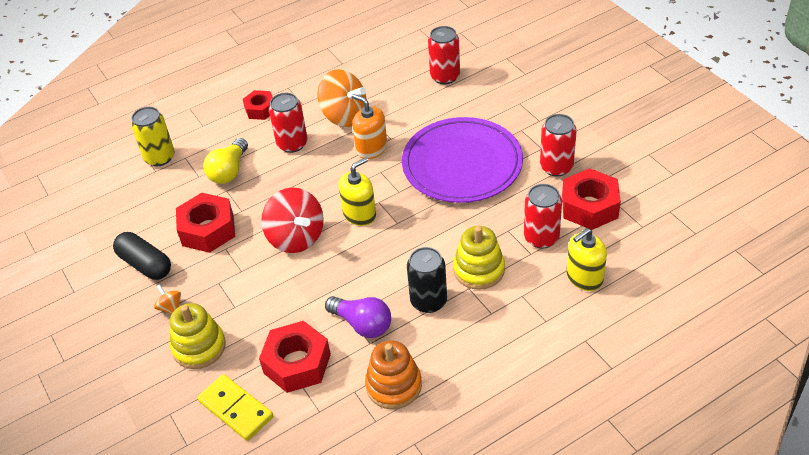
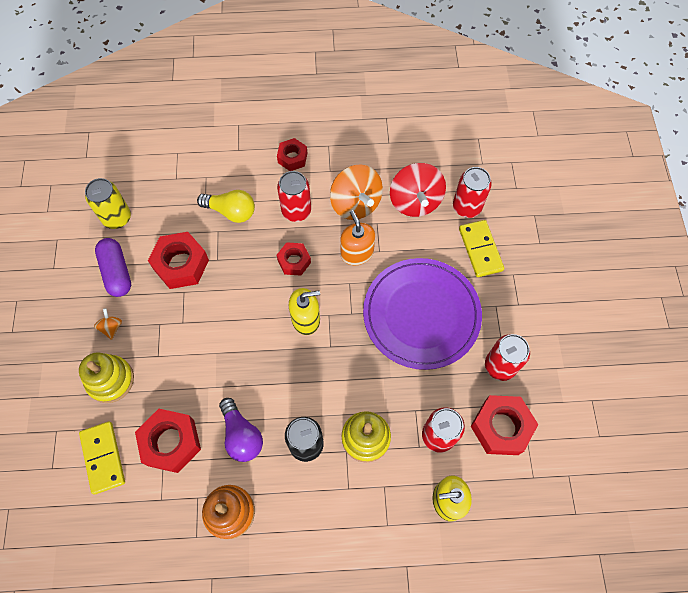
camera: 25 degrees right, 20 degrees up
black capsule [113,232,171,280] -> purple capsule [95,238,131,297]
yellow can [131,107,174,166] -> yellow can moved to [85,178,131,229]
yellow light bulb [203,138,248,184] -> yellow light bulb turned 120 degrees counterclockwise [197,190,255,223]
red spinning top [261,188,324,253] -> red spinning top moved to [390,163,446,217]
none -> red nut [276,242,311,276]
none -> yellow domino [459,220,504,277]

